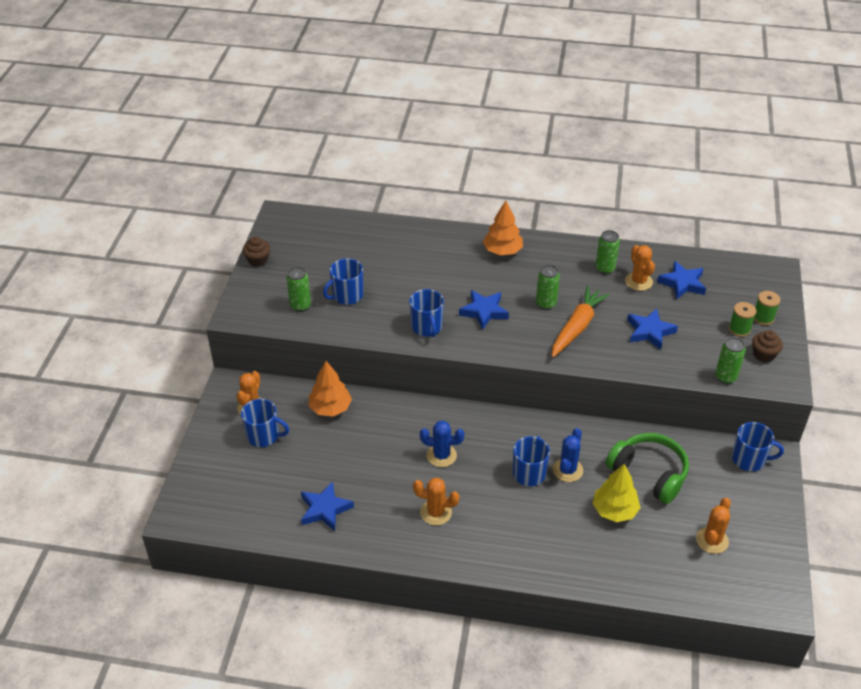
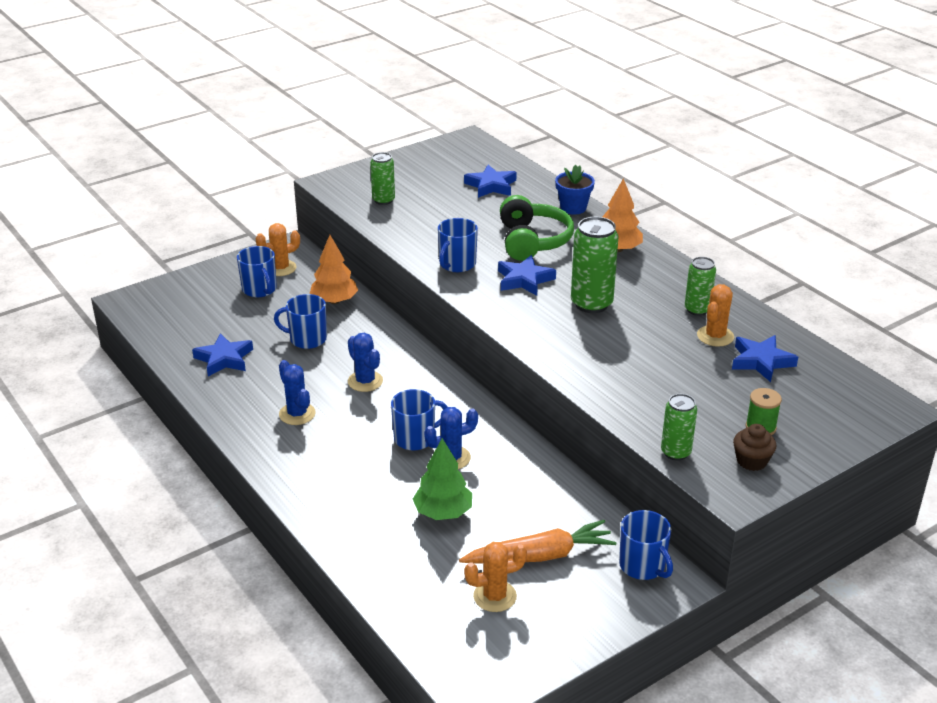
camera: 45 degrees right, 10 degrees down
brown cupcake [243,236,270,267] -> none
blue mug [323,259,363,305] -> blue mug moved to [274,294,327,349]
orange cactus [413,478,459,525] -> blue cactus [279,360,316,425]
green can [536,265,560,309] -> green can [571,217,618,313], size x1.63
orange carrot [552,286,610,357] -> orange carrot moved to [459,520,616,564]
yellow tree [592,464,640,522] -> green tree [413,438,472,520]
green headphones [606,433,689,504] -> green headphones moved to [500,195,574,261]
blue star [627,308,678,350] -> blue star moved to [464,165,517,198]
green spool [754,291,780,325] -> none
none -> blue flower pot [555,165,595,215]

